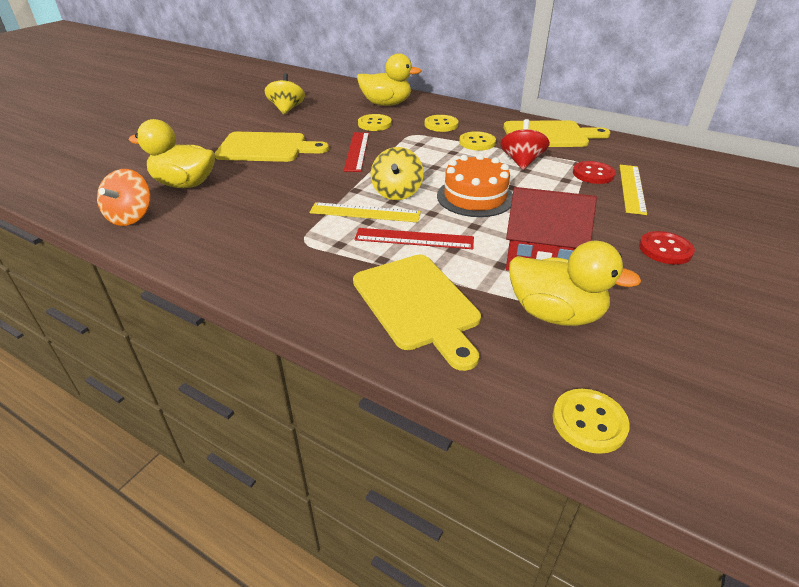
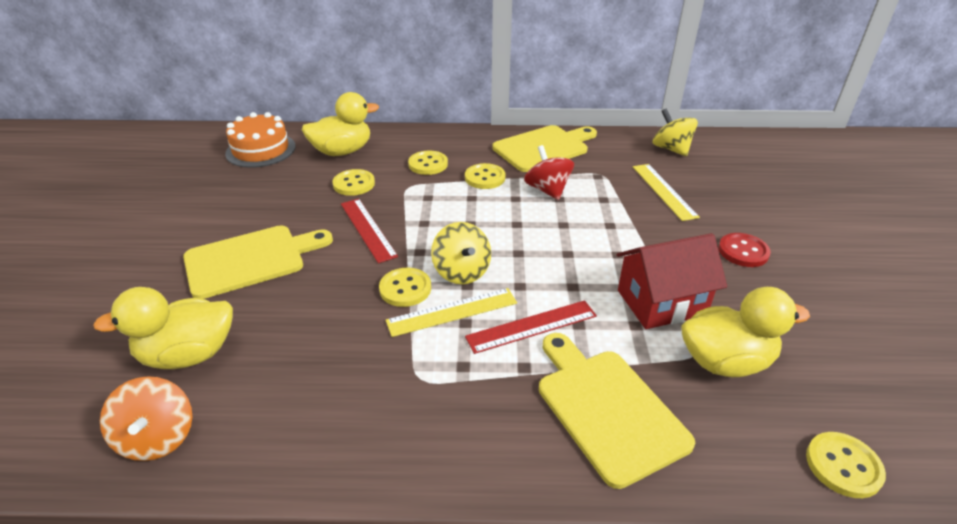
camera: 30 degrees left, 0 degrees up
yellow spinning top [265,73,305,115] -> yellow spinning top moved to [652,109,698,156]
yellow cutting board [353,255,481,371] -> yellow cutting board turned 150 degrees counterclockwise [539,333,695,489]
orange cake [437,154,513,217] -> orange cake moved to [225,112,296,168]
red button [573,161,616,184] -> none
none -> yellow button [379,268,431,307]

